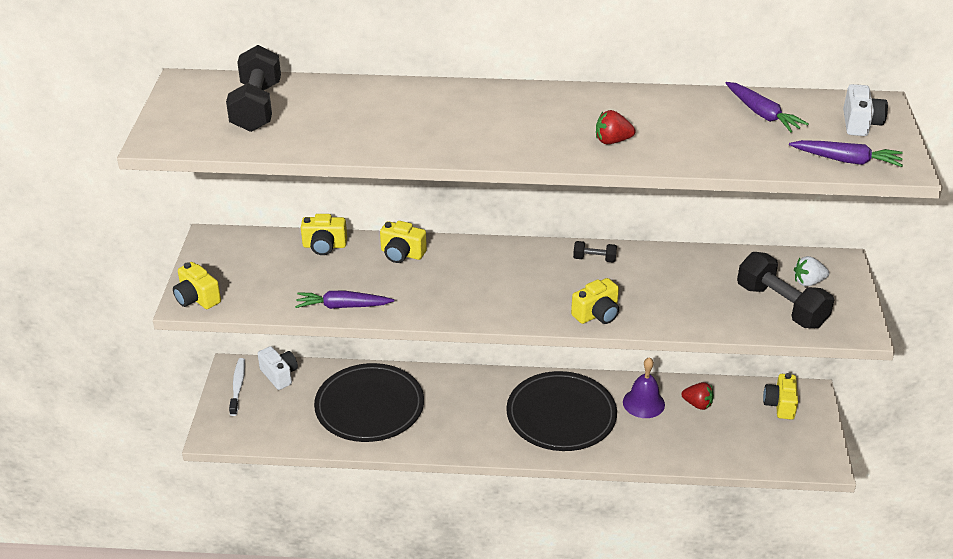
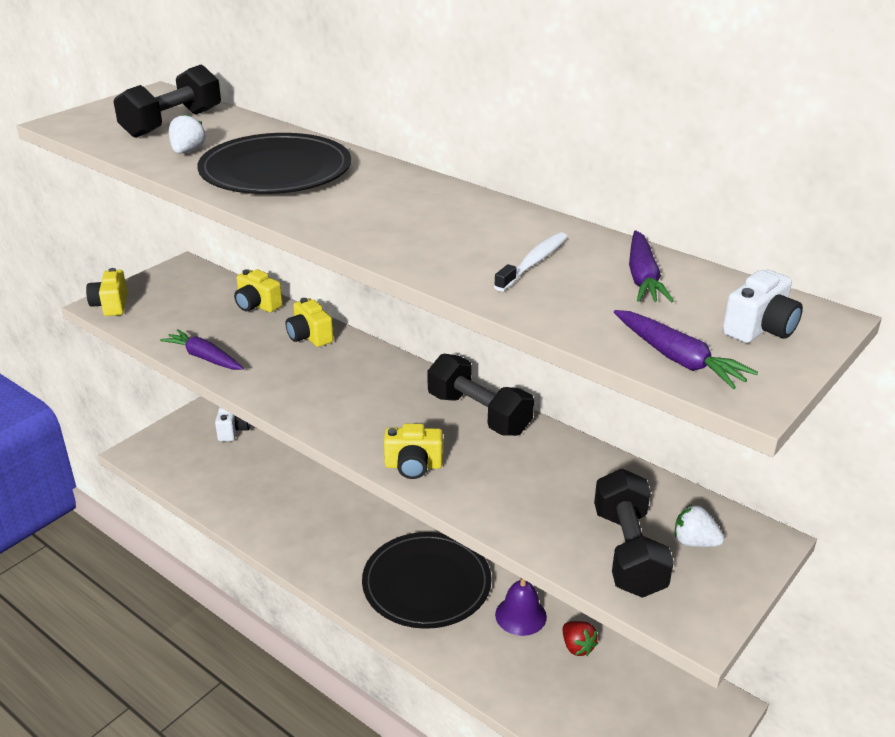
camera: 35 degrees right, 5 degrees down
white toothbrush [229,358,245,416] -> white toothbrush moved to [494,232,567,292]
black plate [314,363,424,442] -> black plate moved to [197,133,351,194]
black dumbbell [573,241,617,262] -> black dumbbell [428,354,534,436], size x2.14
red strawberry [596,110,635,144] -> none
yellow camera [763,373,798,420] -> none
none -> white strawberry [169,114,206,153]

